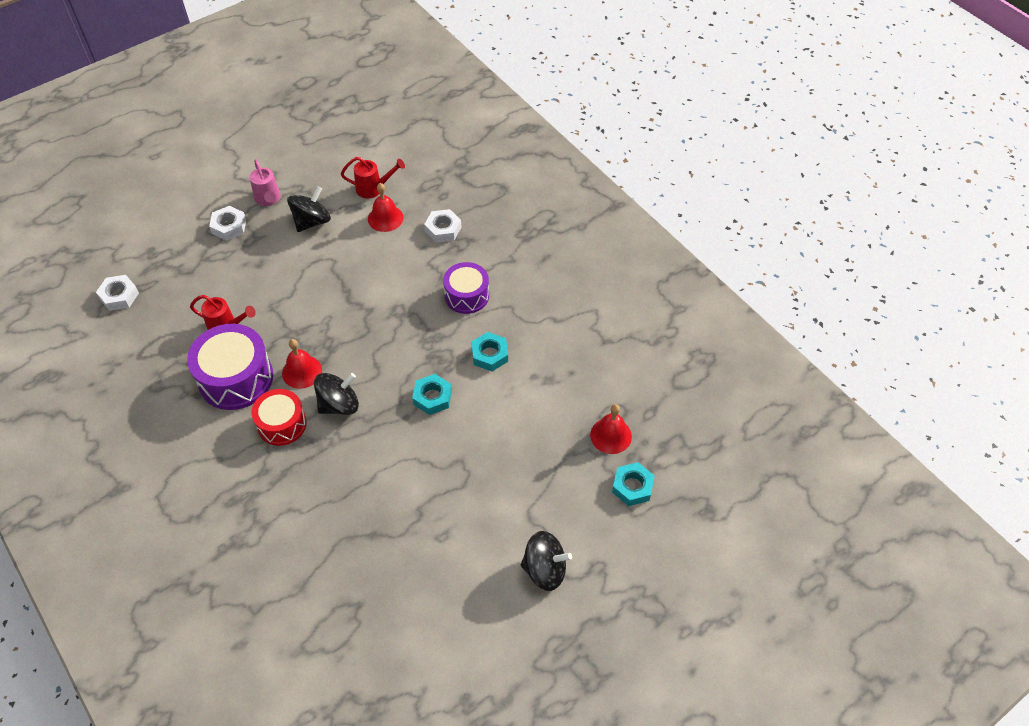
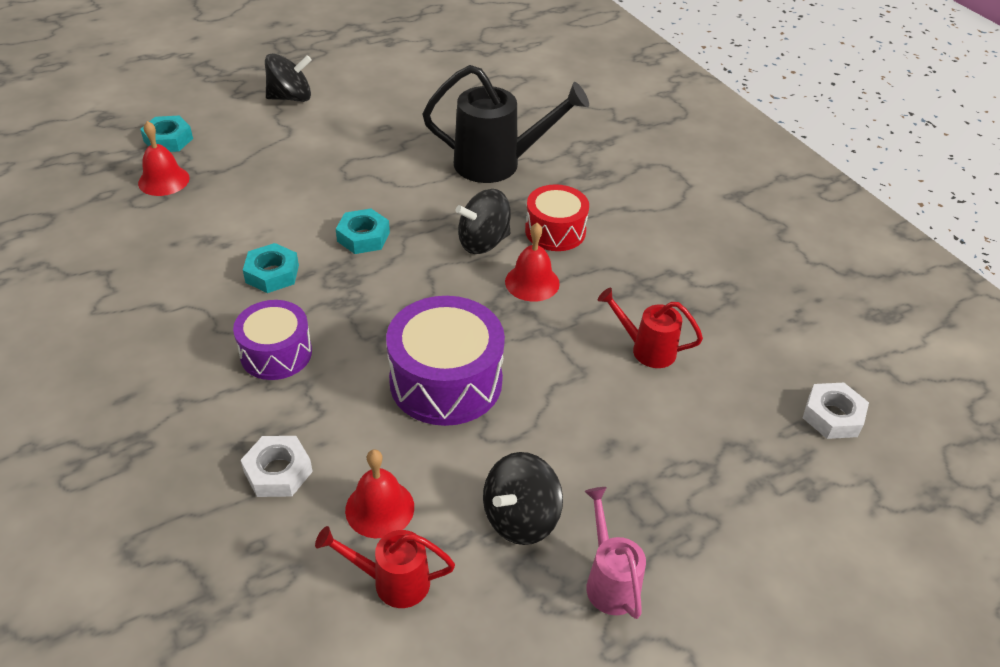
camera: 175 degrees left, 10 degrees down
purple drum [187,324,273,410] -> purple drum moved to [386,296,505,426]
white nut [209,206,246,241] -> none
black spinning top [521,531,572,591] -> black spinning top turned 150 degrees clockwise [265,53,311,102]
none -> black watering can [422,65,589,183]

